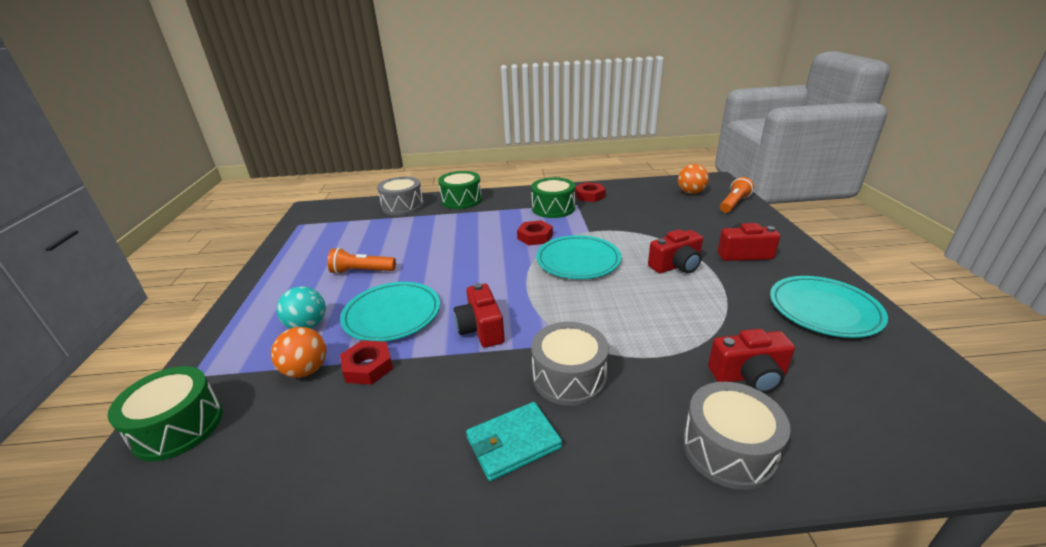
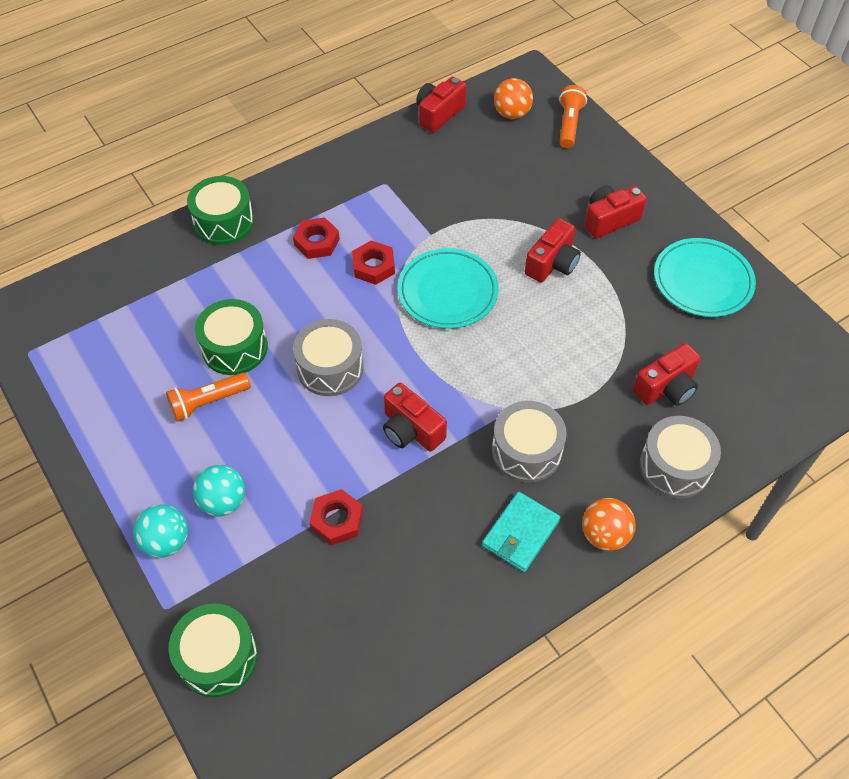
camera: 30 degrees left, 25 degrees up
orange ball [271,327,326,378] -> orange ball moved to [582,498,636,551]
turquoise plate [340,282,440,342] -> none
grey drum [377,177,424,216] -> grey drum moved to [293,319,364,396]
green drum [531,177,575,218] -> green drum moved to [195,299,268,375]
red nut [575,182,606,202] -> red nut moved to [293,217,340,259]
none -> turquoise ball [133,505,188,558]
none -> red camera [416,77,467,133]

